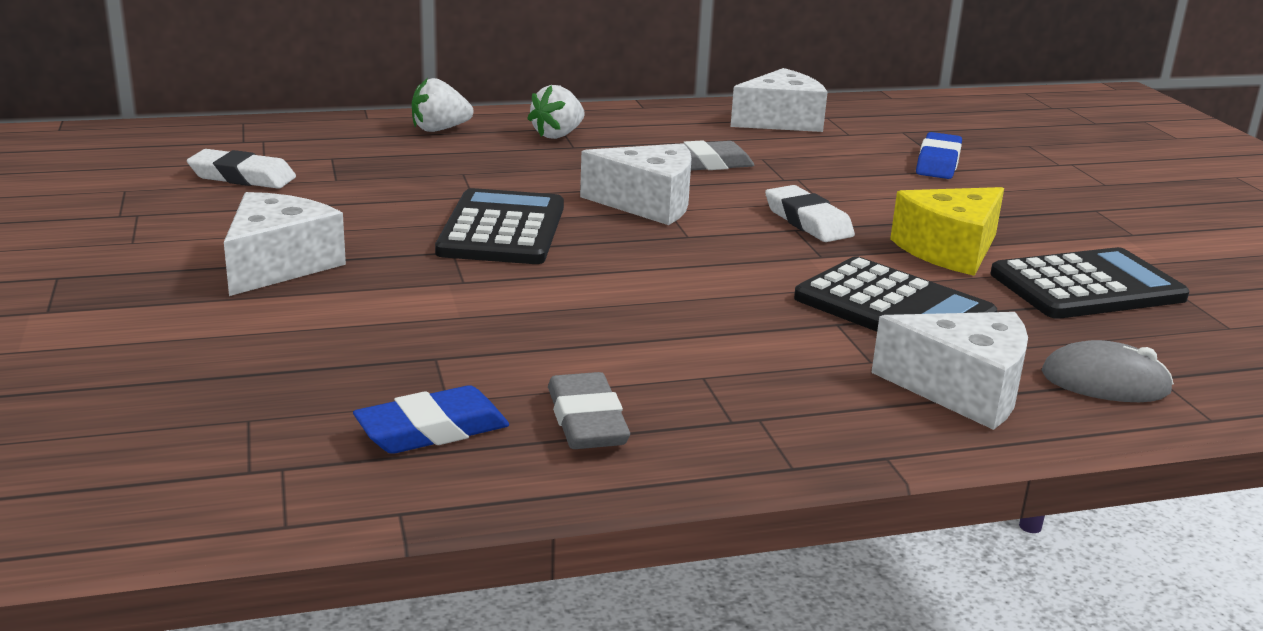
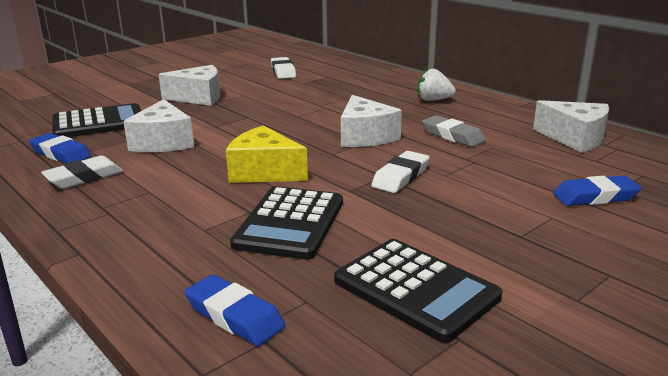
camera: 65 degrees right, 0 degrees up
white strawberry [411,78,473,132] -> none
black calculator [435,188,564,264] -> black calculator moved to [52,103,141,137]
grey eraser [548,372,630,449] -> white eraser [41,156,123,189]
white cheese [871,312,1028,430] -> white cheese moved to [123,99,194,152]
yellow cheese [890,187,1004,276] -> yellow cheese moved to [226,126,308,183]
grey mouse [1041,340,1174,402] -> blue eraser [185,274,286,346]

